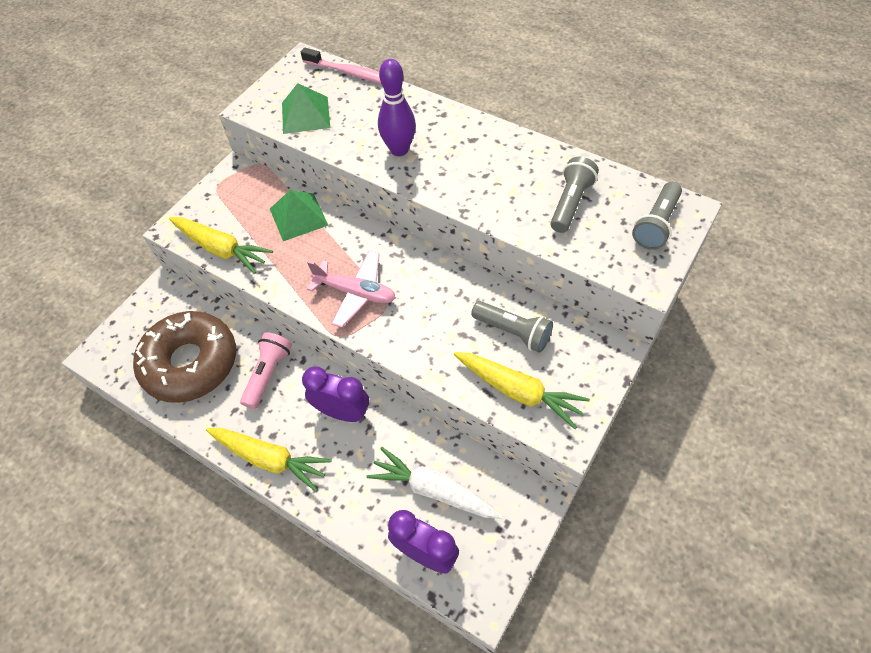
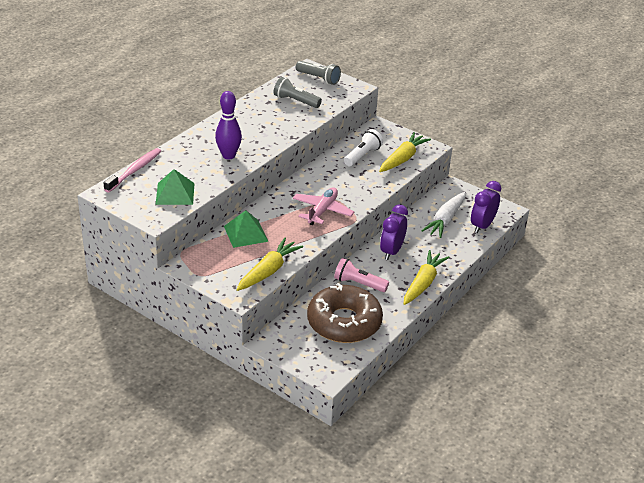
camera: 90 degrees left, 20 degrees down
grey flashlight [471,301,553,353] -> white flashlight [344,129,383,167]

